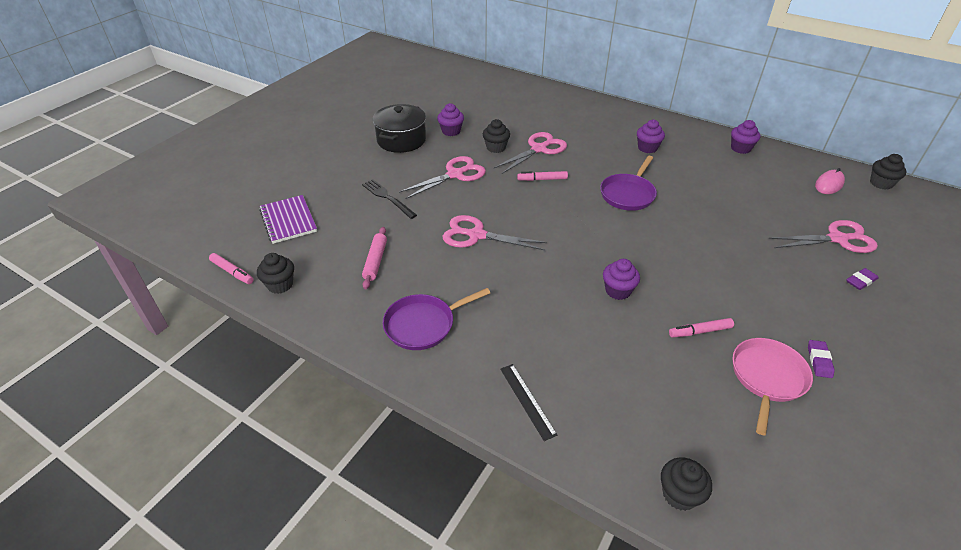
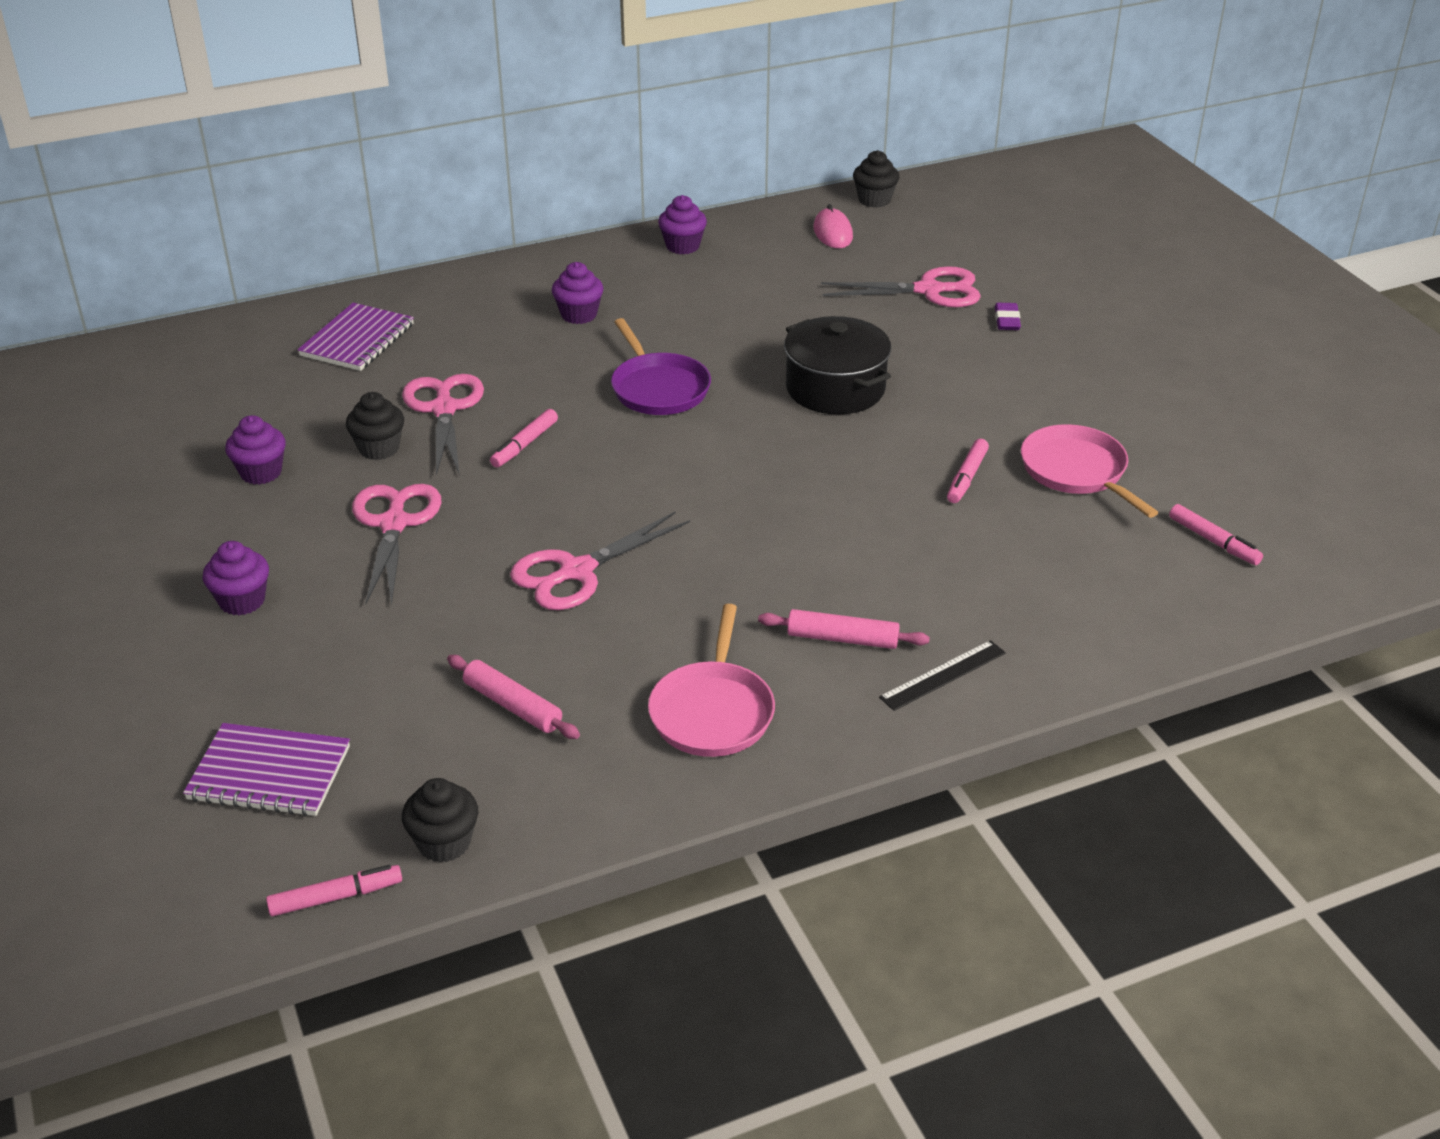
camera: 55 degrees left, 5 degrees down
black fork [362,179,417,219] -> none
black pot [373,104,426,153] -> black pot moved to [784,316,891,414]
purple pan [383,288,490,350] -> pink pan [648,604,775,757]
black ruler [500,364,557,441] -> black ruler turned 45 degrees counterclockwise [879,640,1006,711]
purple cupcake [603,259,640,300] -> purple cupcake moved to [203,541,269,615]
black cupcake [661,457,712,511] -> none
pink scissors [769,220,878,253] -> pink scissors turned 60 degrees clockwise [821,266,981,307]
purple eraser [808,340,835,378] -> none
none -> purple notebook [297,303,414,371]
none -> pink rolling pin [758,609,930,649]
none -> pink marker [1169,504,1263,565]

